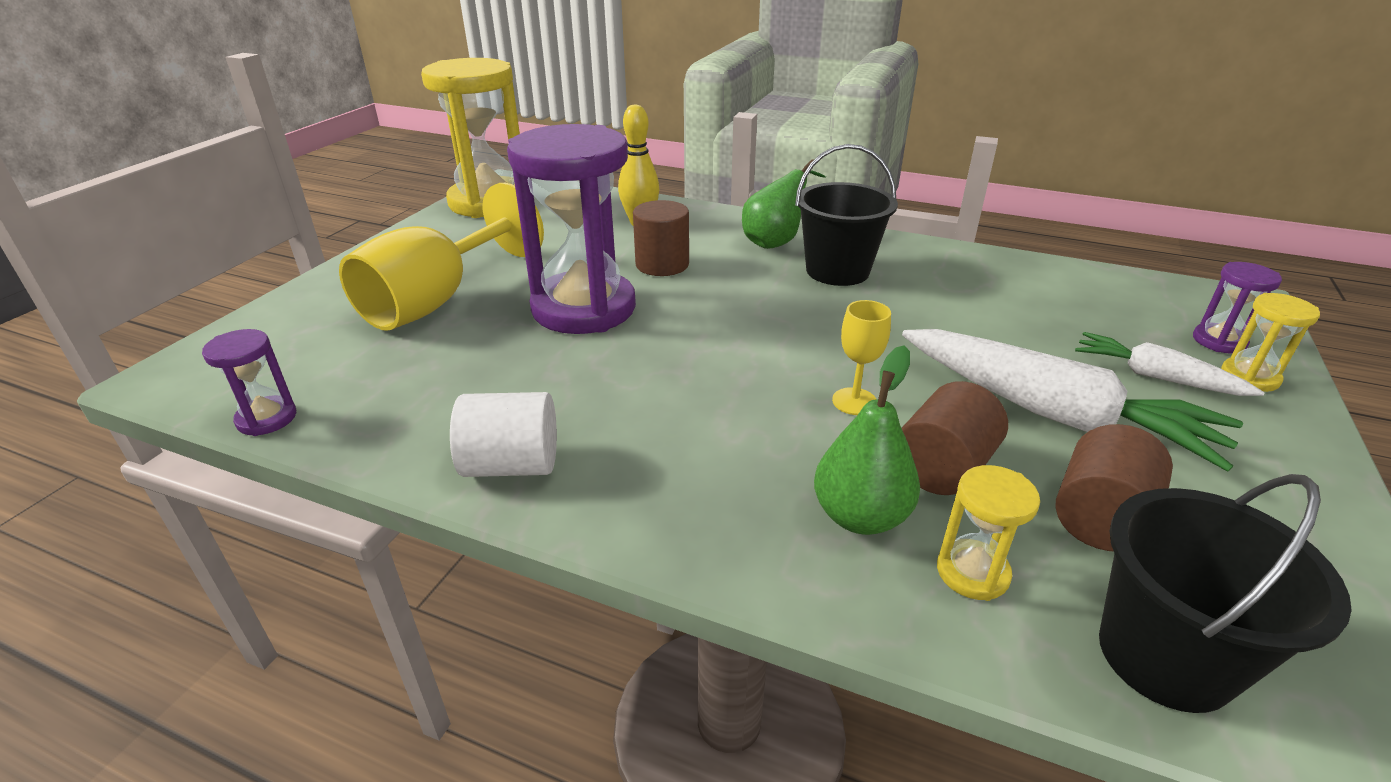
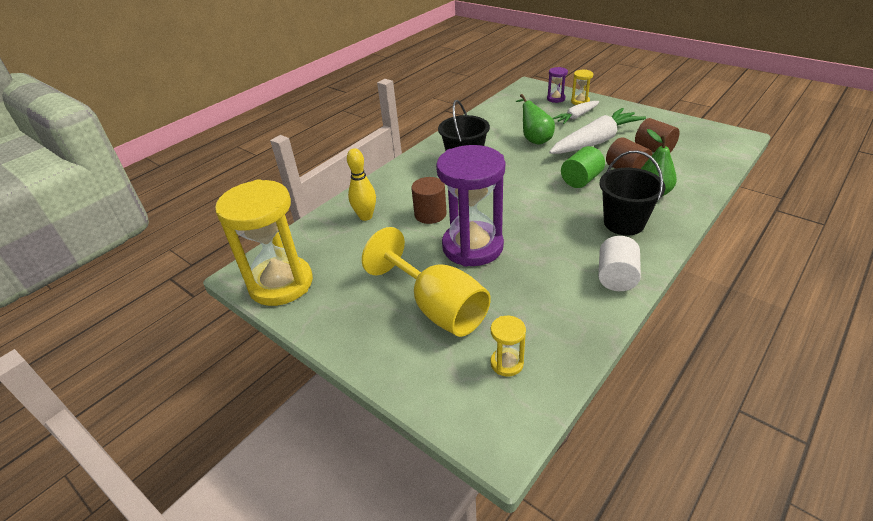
camera: 70 degrees left, 5 degrees up
purple hourglass [202,329,297,436] -> none
green pear [742,159,826,249] -> green pear moved to [516,94,555,145]
yellow goblet [832,300,891,415] -> green cylinder [561,146,605,188]
yellow hourglass [937,465,1040,601] -> yellow hourglass moved to [491,316,526,376]
black bucket [1099,474,1352,713] -> black bucket moved to [600,150,666,235]

